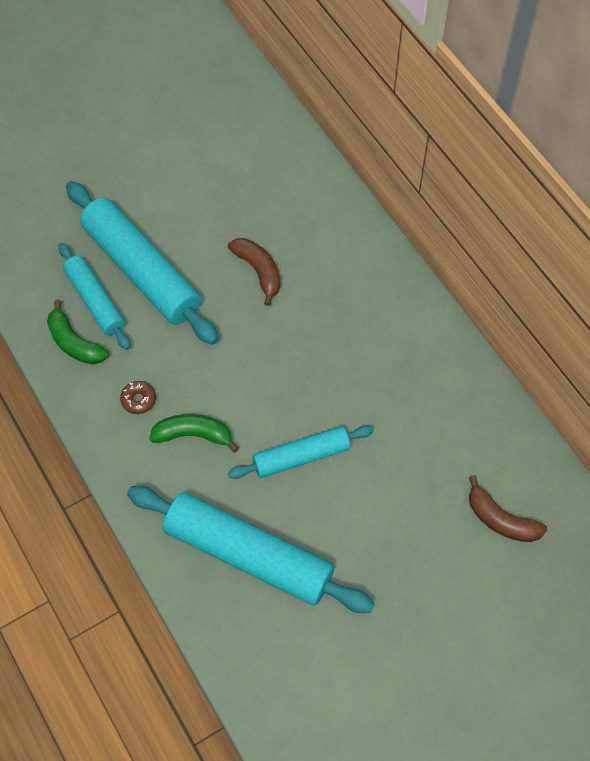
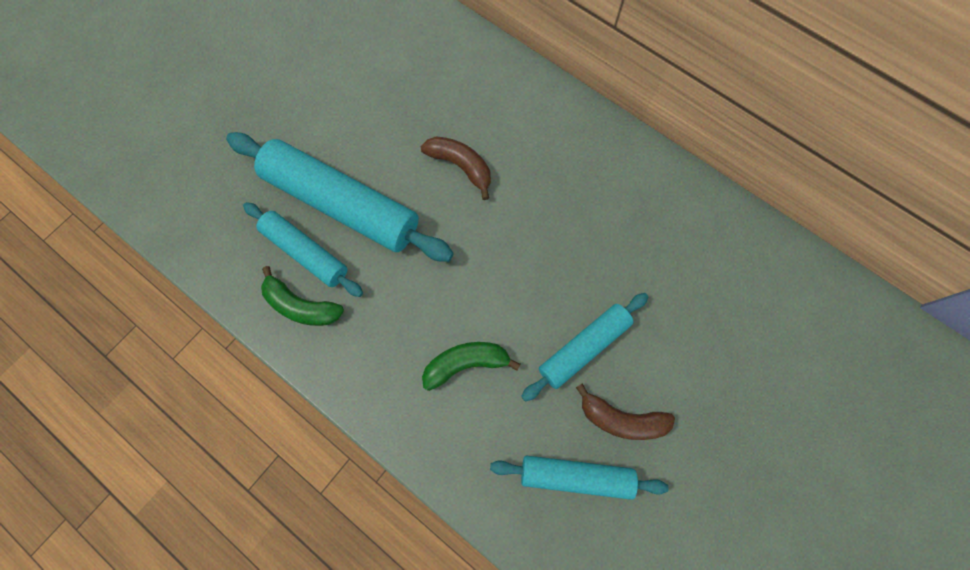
camera: 20 degrees left, 10 degrees up
brown donut [120,381,156,414] -> none
turquoise rolling pin [127,486,374,613] -> turquoise rolling pin [490,455,669,500], size x0.58
brown banana [469,475,547,542] -> brown banana moved to [576,384,675,440]

